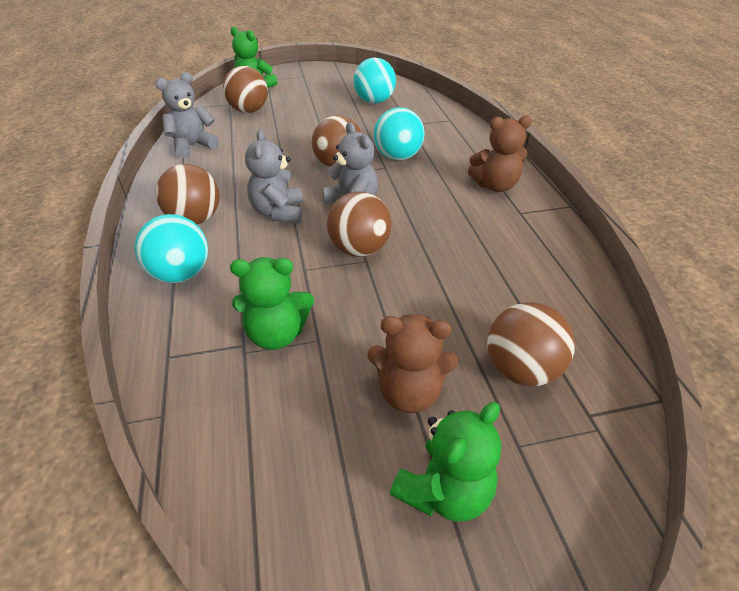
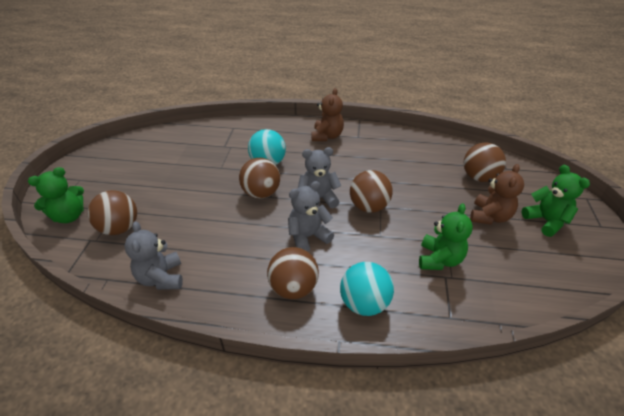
camera: 70 degrees left, 0 degrees up
grey teddy bear [245,129,303,223] -> grey teddy bear turned 135 degrees clockwise [288,181,334,252]
turquoise ball [354,58,396,103] -> none

